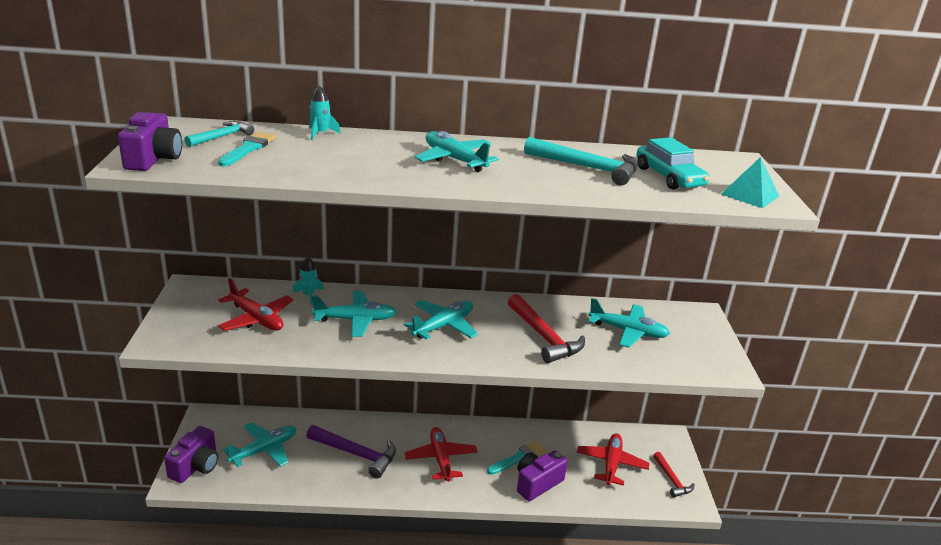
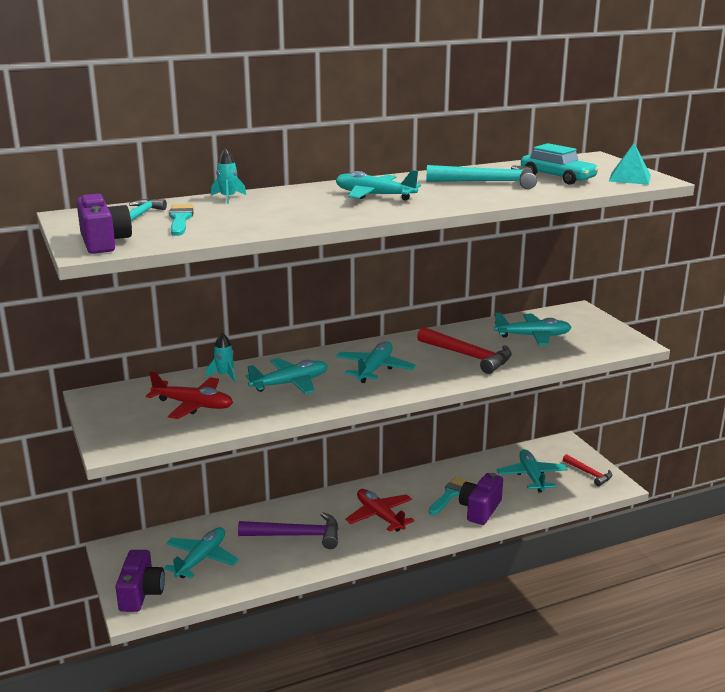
camera: 20 degrees left, 5 degrees down
red plane [577,433,649,486] -> turquoise plane [497,449,568,492]

